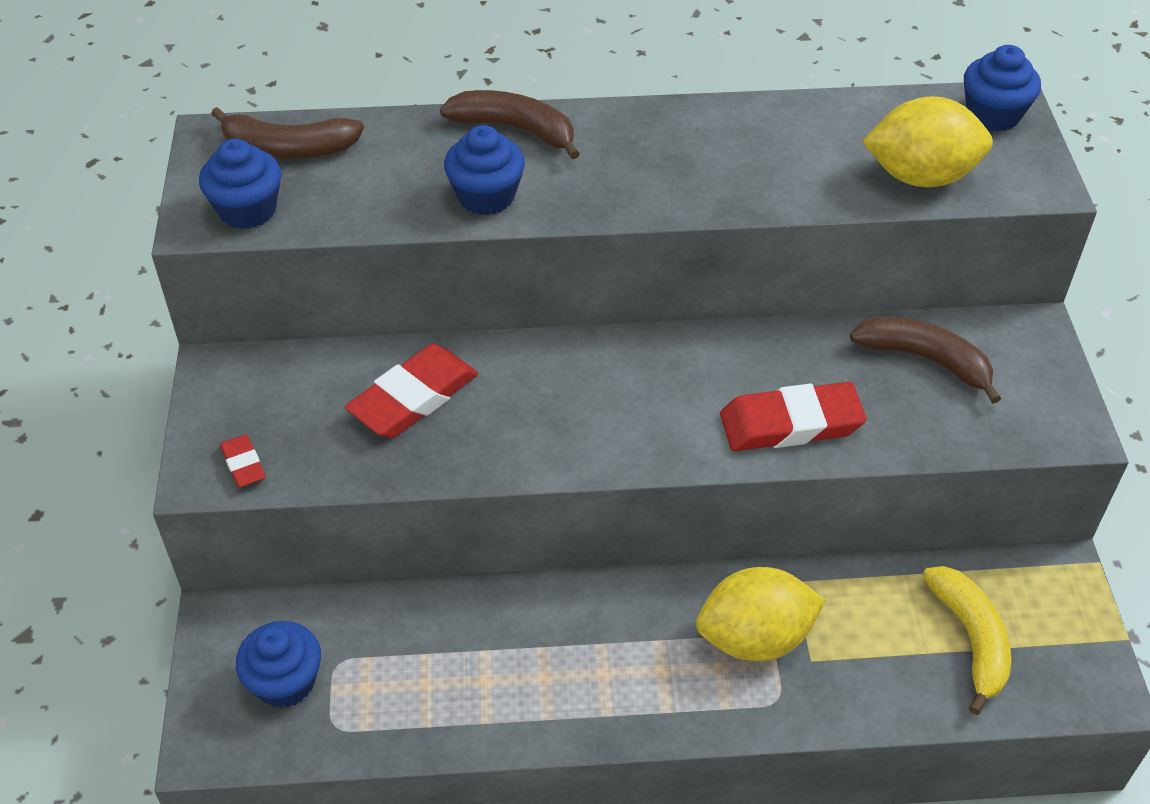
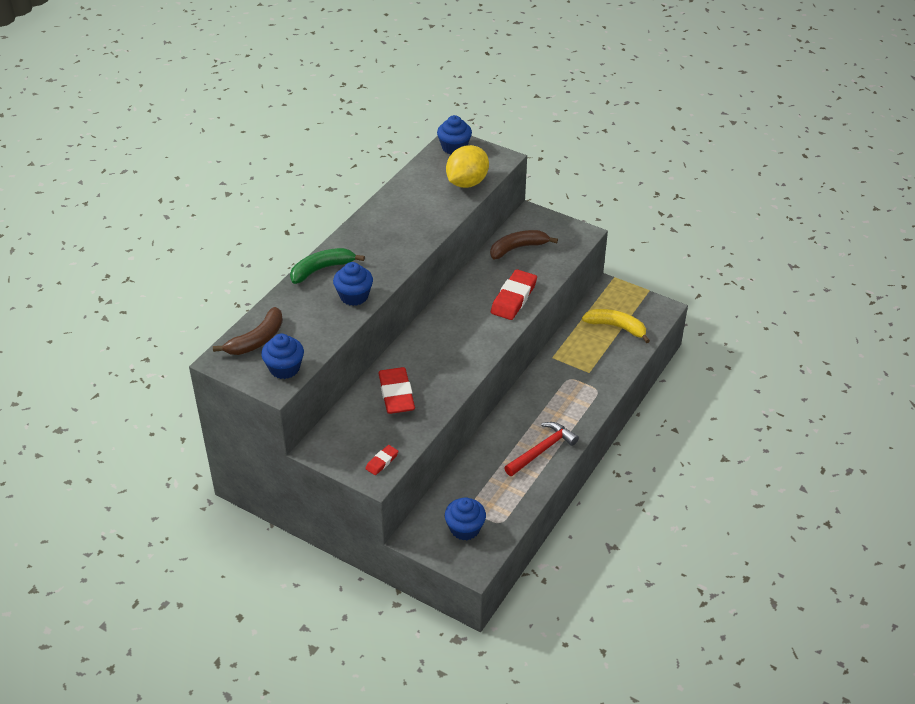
camera: 55 degrees left, 5 degrees down
red eraser [220,434,266,488] -> red eraser turned 60 degrees counterclockwise [365,445,398,475]
brown banana [440,90,580,160] -> green banana [290,248,365,284]
yellow lemon [696,567,826,661] -> none
none -> red hammer [504,422,579,476]

